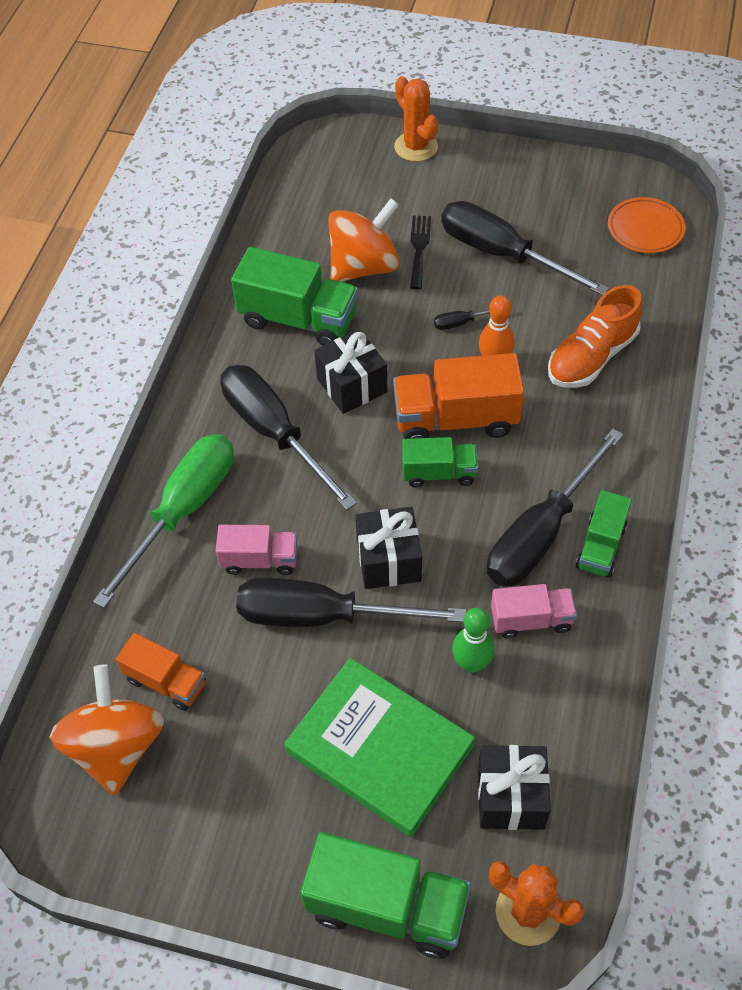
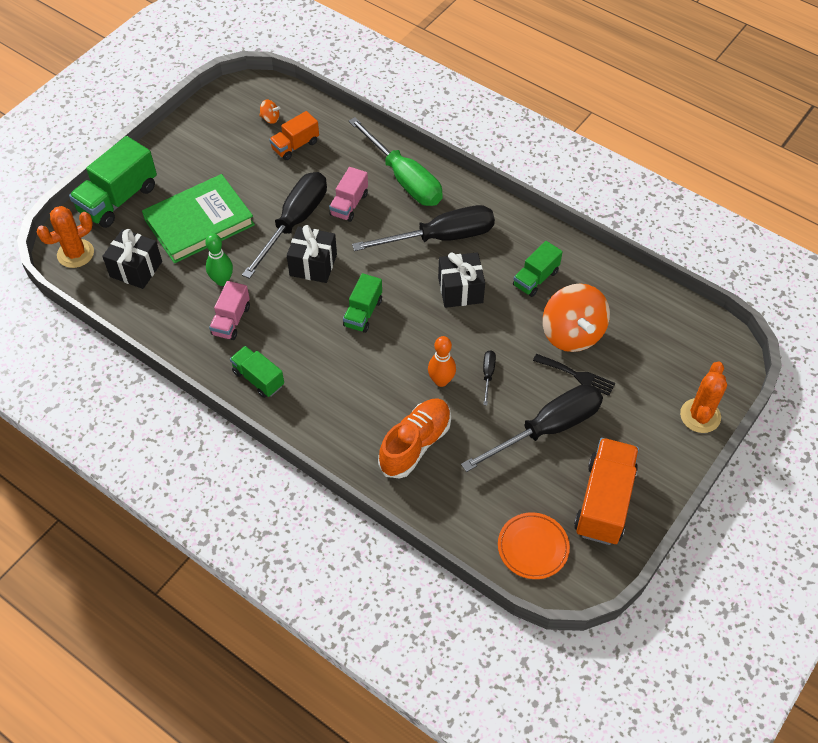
camera: 110 degrees right, 0 degrees up
orange spinning top [50,664,164,796] -> orange spinning top [259,100,280,124], size x0.40
green truck [231,247,358,346] -> green truck [513,241,563,297], size x0.59
orange truck [393,353,524,439] -> orange truck moved to [574,438,639,545]
orange cactus [394,76,438,162] -> orange cactus turned 60 degrees counterclockwise [680,362,727,433]
black screwdriver [487,428,623,587] -> none
orange shoe [548,285,643,388] -> orange shoe turned 60 degrees clockwise [378,398,451,479]

